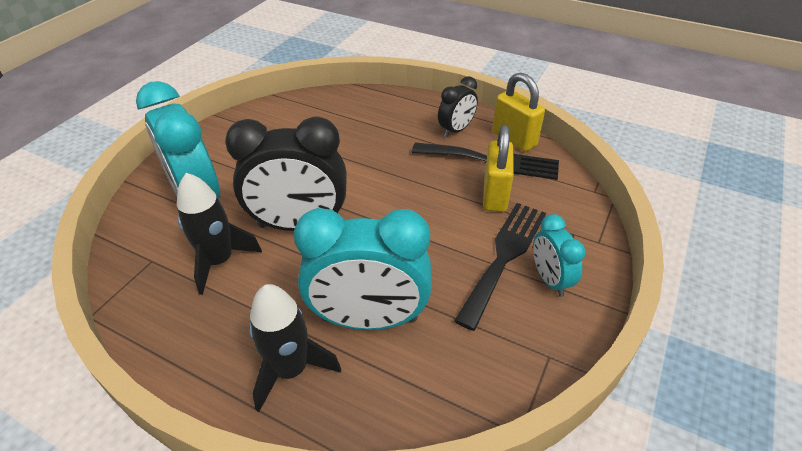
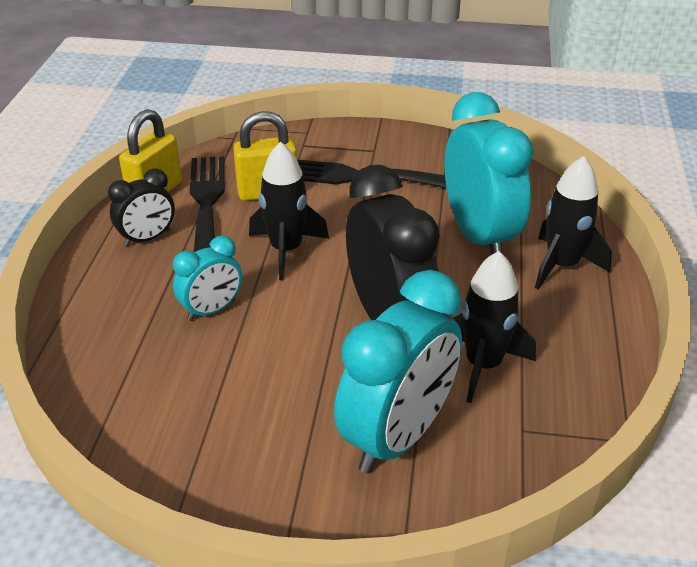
camera: 110 degrees left, 5 degrees down
black clock [438,76,478,137] -> black clock turned 120 degrees clockwise [108,168,175,247]
turquoise clock [533,214,586,297] -> turquoise clock moved to [173,235,242,321]
none -> black rocket [249,141,329,280]

